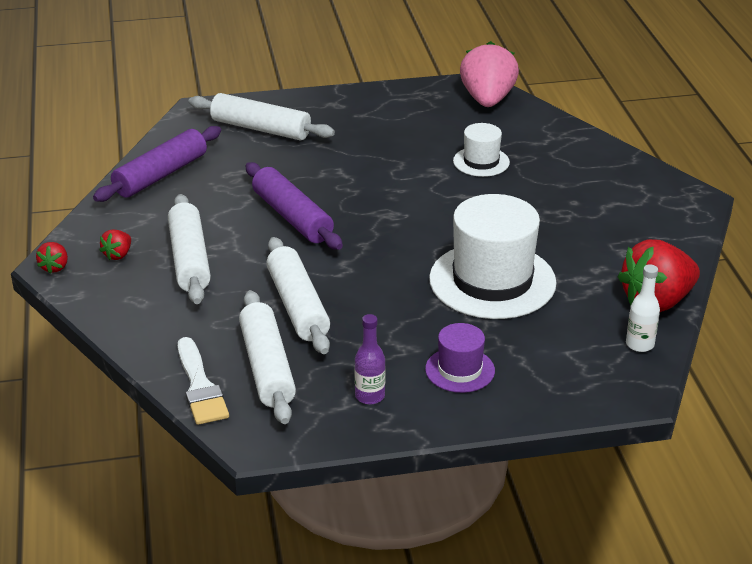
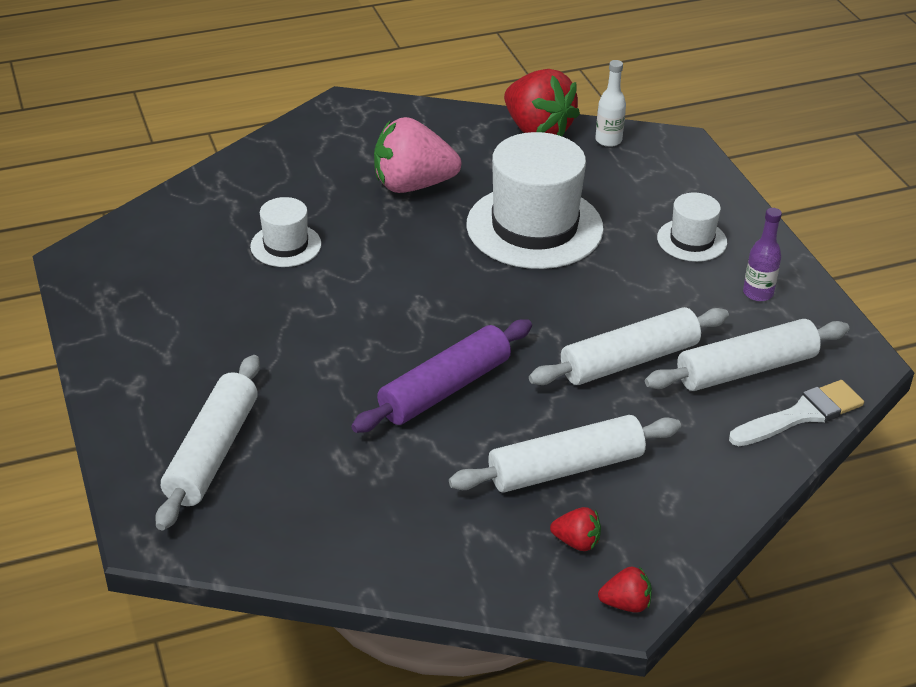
camera: 100 degrees left, 5 degrees up
purple rolling pin [93,126,221,202] -> none
purple hat [425,323,495,393] -> white hat [657,192,727,262]
pink strawberry [460,41,519,107] -> pink strawberry moved to [374,117,461,193]

